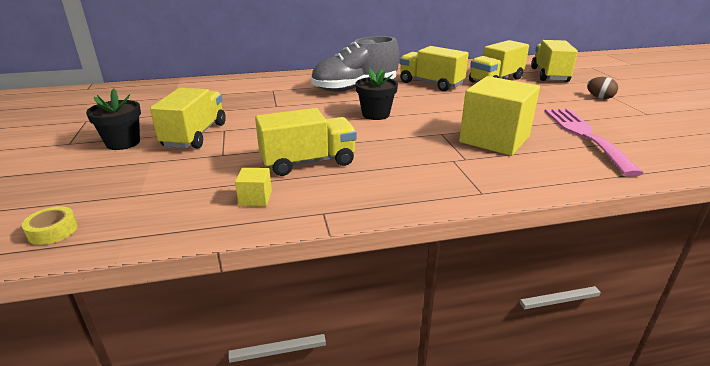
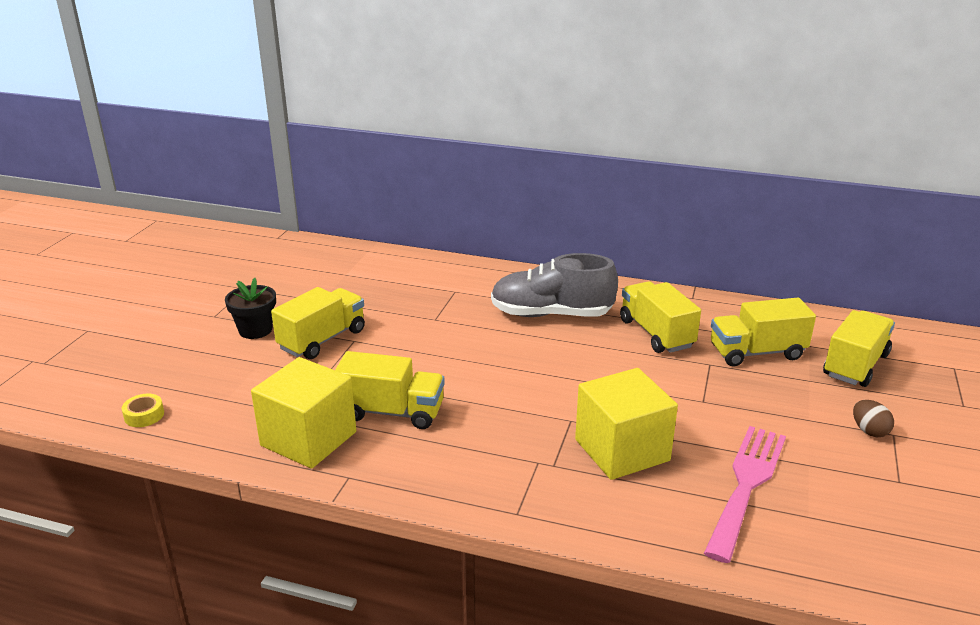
camera: 30 degrees right, 0 degrees up
yellow cube [235,168,272,206] -> yellow cube [251,357,356,469], size x2.44
black flower pot [356,68,398,120] -> none

